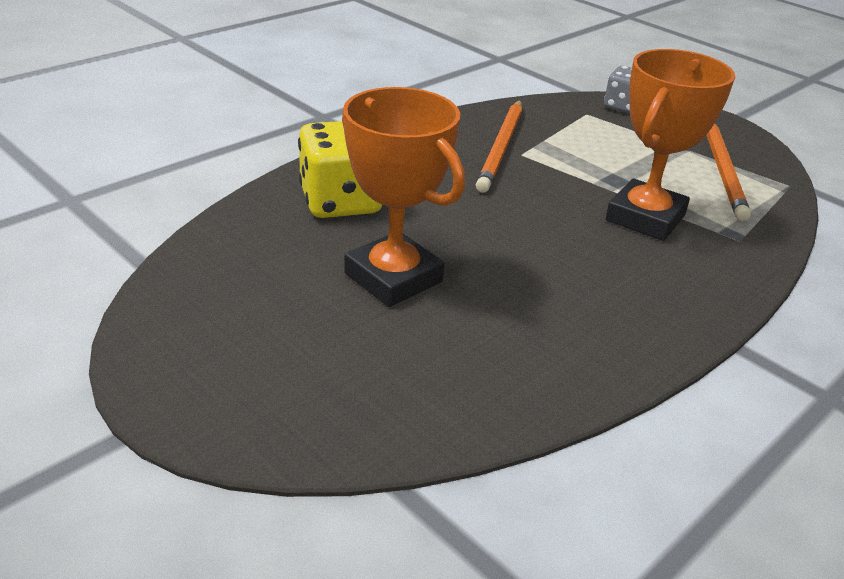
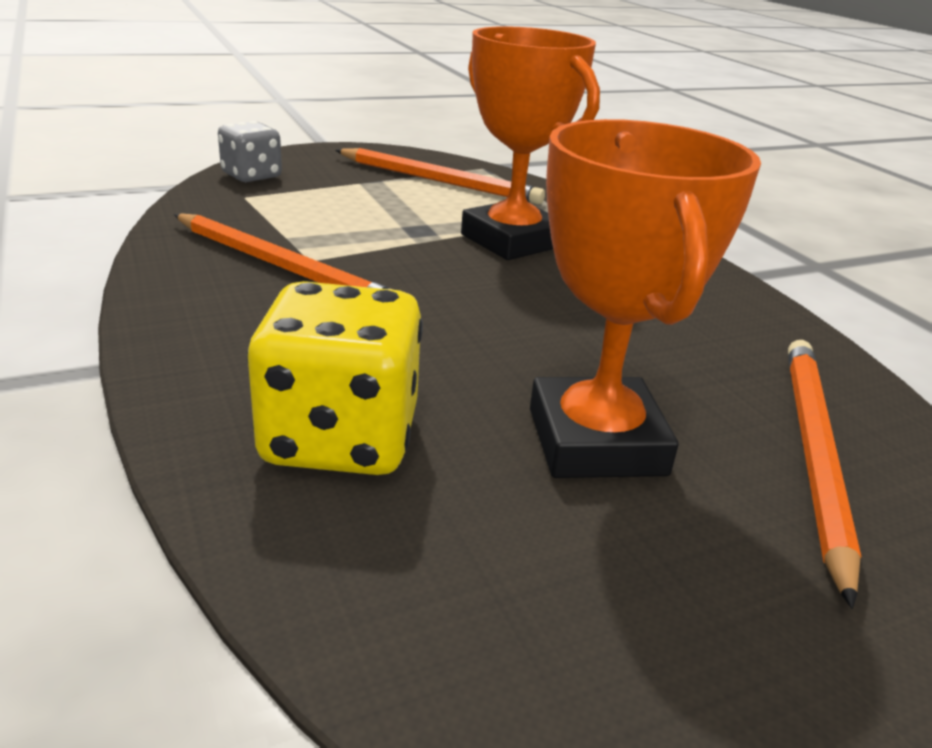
camera: 70 degrees left, 5 degrees down
orange trophy [342,87,465,307] -> orange trophy turned 75 degrees counterclockwise [530,119,761,478]
none -> orange pencil [788,340,861,609]

